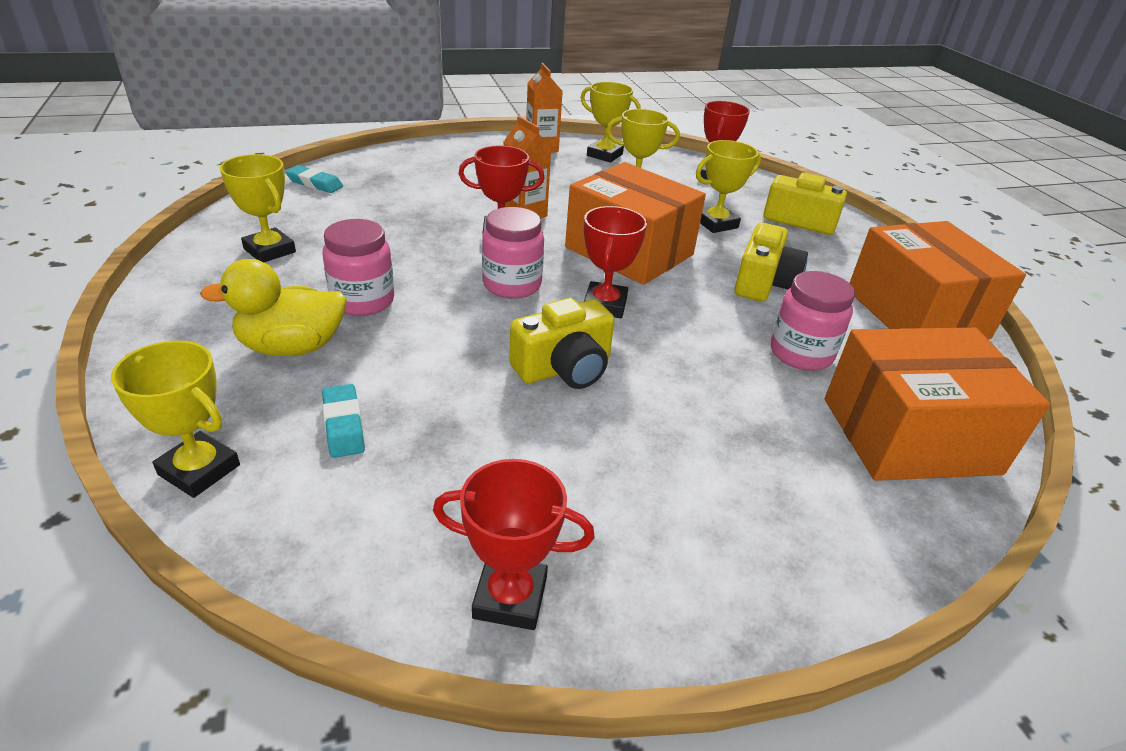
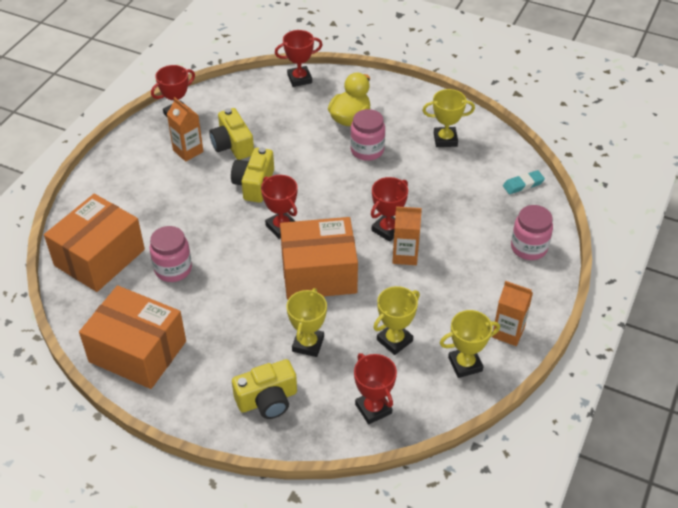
camera: 135 degrees right, 10 degrees up
yellow trophy [111,340,240,498] -> red trophy [275,30,323,87]
turquoise eraser [322,384,365,458] -> none
pink jar [482,207,544,299] -> pink jar moved to [511,205,553,260]
yellow camera [734,222,808,302] -> yellow camera moved to [209,108,254,160]
none -> orange carton [167,97,203,162]

